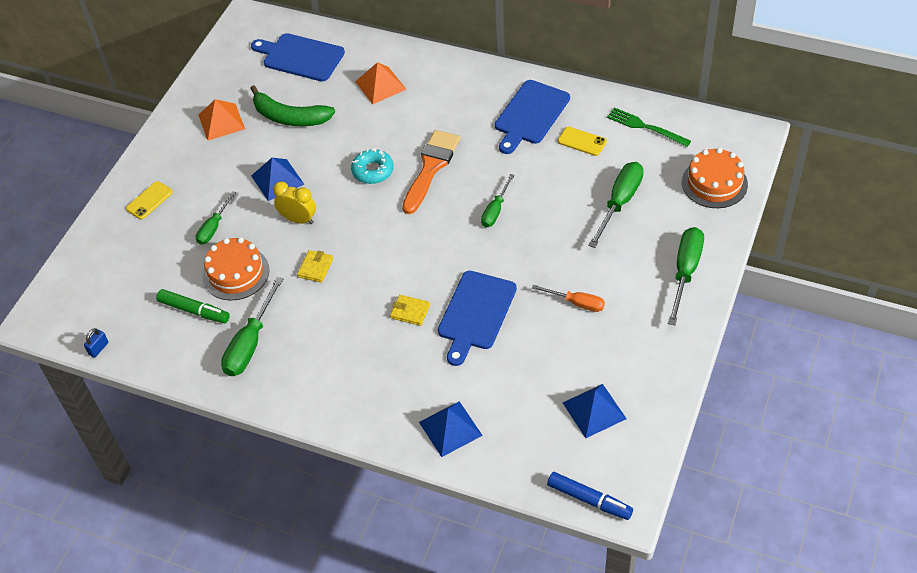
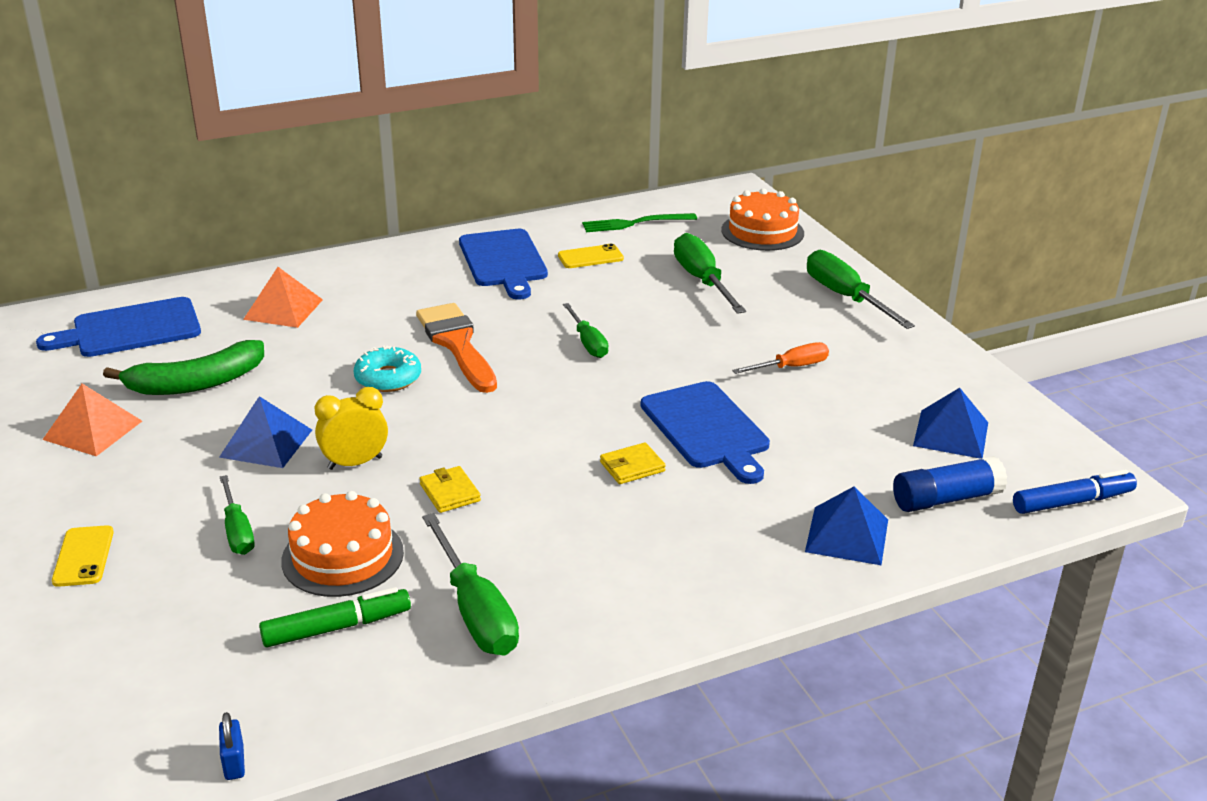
camera: 50 degrees left, 20 degrees down
none -> blue glue stick [893,456,1007,512]

